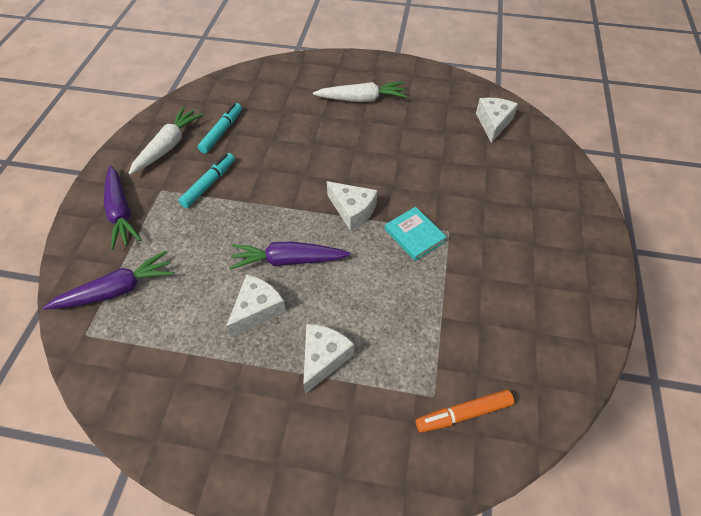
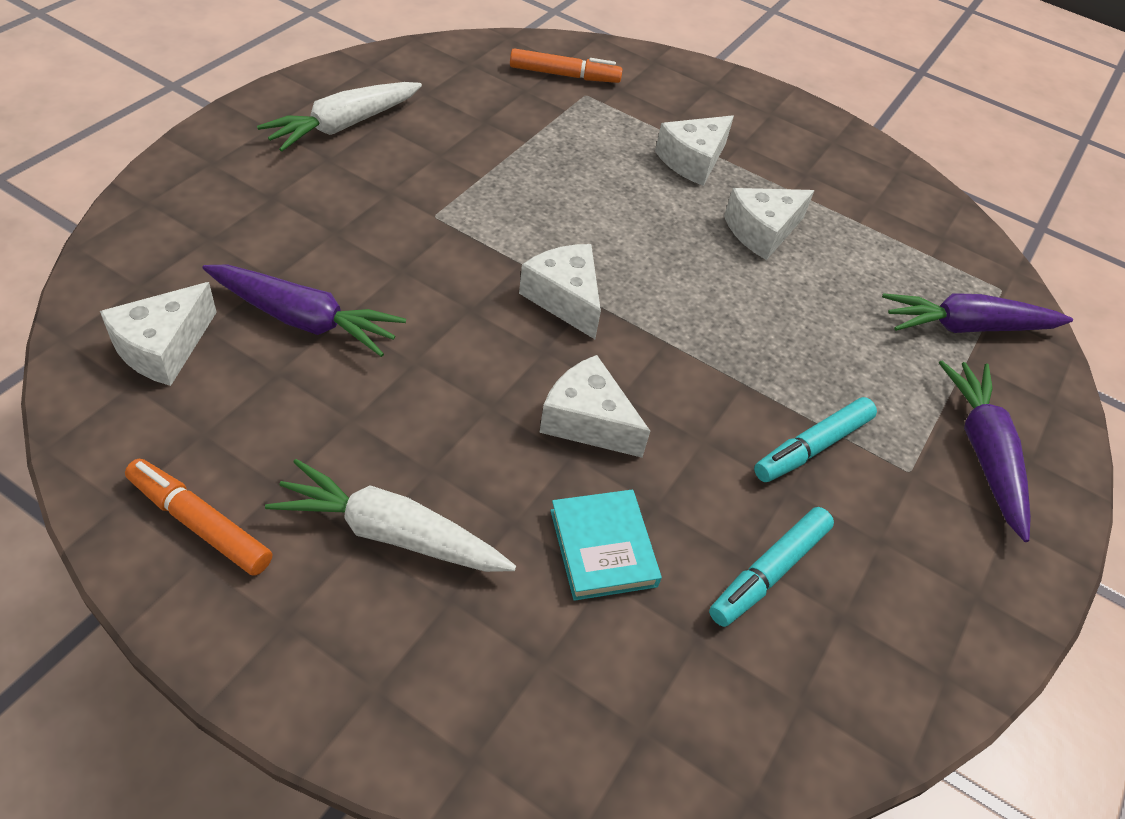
camera: 165 degrees left, 5 degrees down
white carrot [128,107,203,175] -> white carrot moved to [257,82,422,152]
purple carrot [229,241,351,269] -> purple carrot moved to [202,265,406,357]
turquoise book [385,207,447,261] -> turquoise book moved to [550,490,662,601]
none -> orange marker [125,459,272,576]
none -> white cheese [539,355,650,458]

